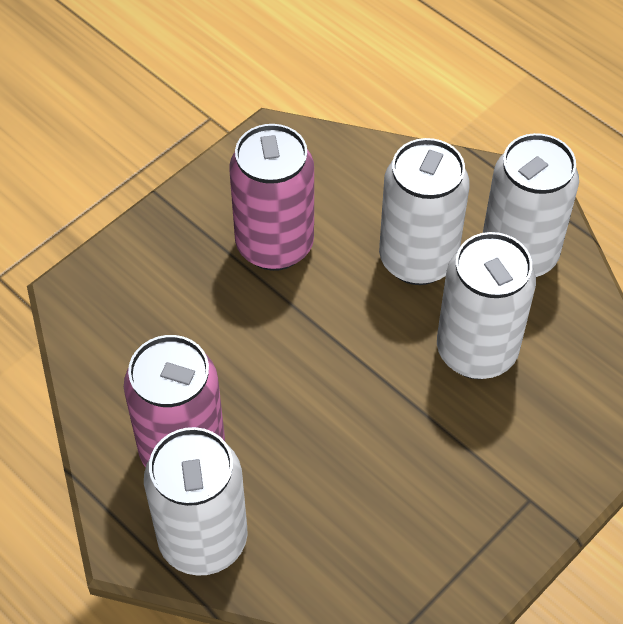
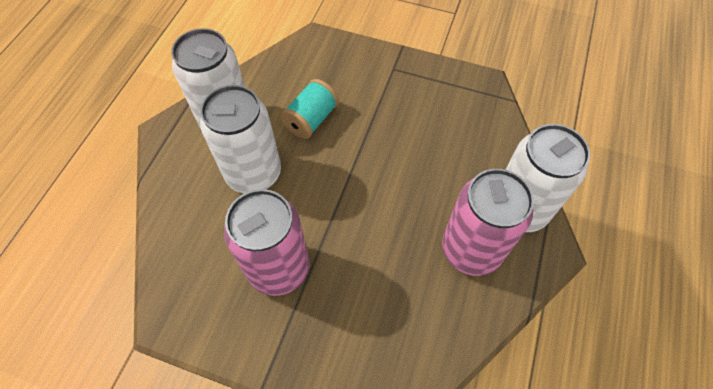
camera: 115 degrees left, 5 degrees up
white can [437,232,536,379] -> turquoise spool [281,79,339,139]

